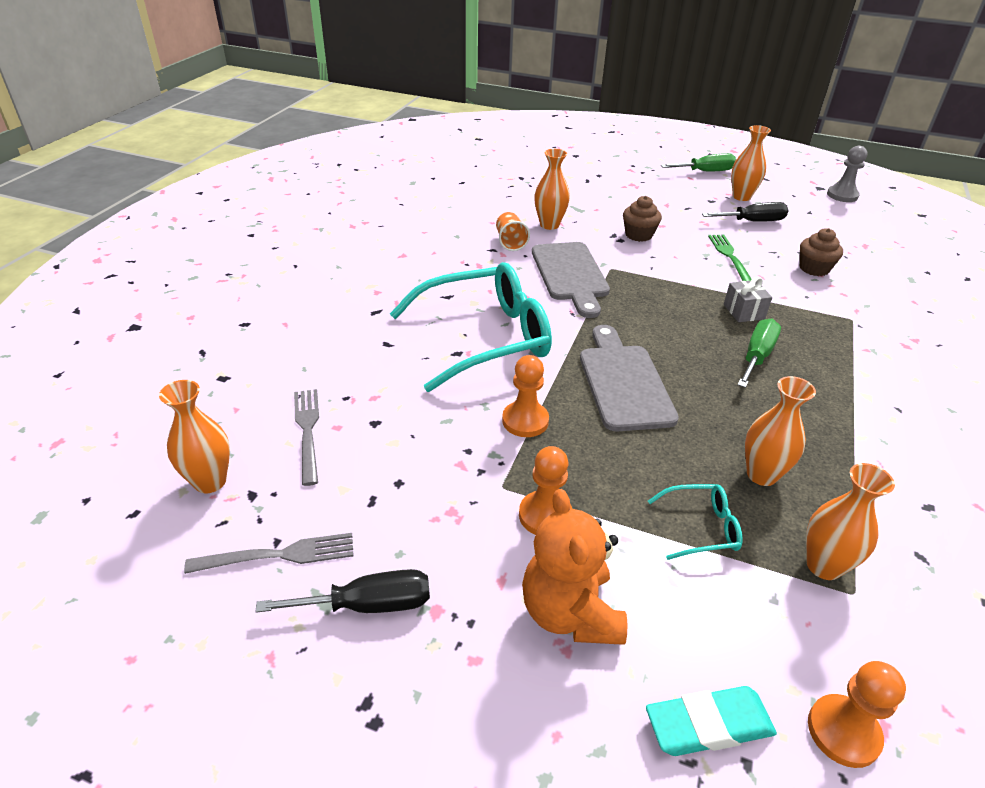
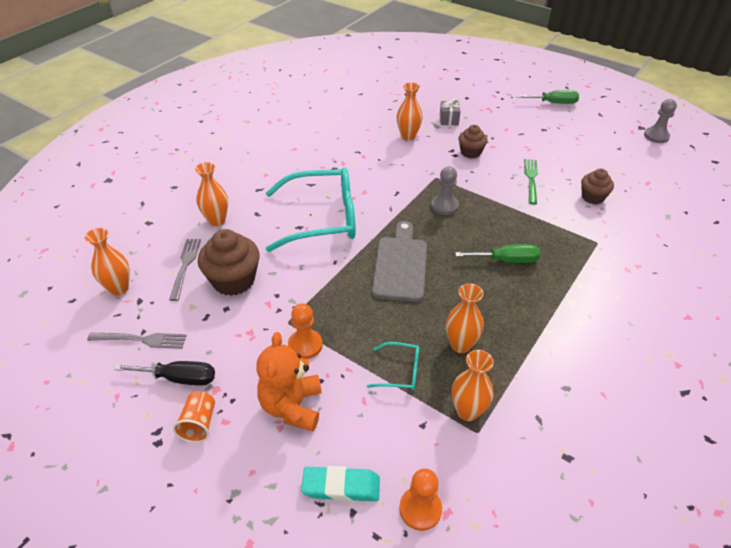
camera: 15 degrees right, 5 degrees up
orange cup [496,212,530,251] -> orange cup moved to [173,391,215,443]
orange pawn [502,355,549,437] -> none
grey cutting board [532,242,610,318] -> none
black screwdriver [702,202,789,222] -> none
grey gift [724,277,772,322] -> grey gift moved to [440,99,461,125]
orange vase [731,125,771,201] -> orange vase moved to [195,162,228,226]
green screwdriver [737,319,781,388] -> green screwdriver turned 45 degrees clockwise [455,244,540,263]
none -> brown cupcake [198,229,260,296]
none -> grey pawn [431,166,459,215]

